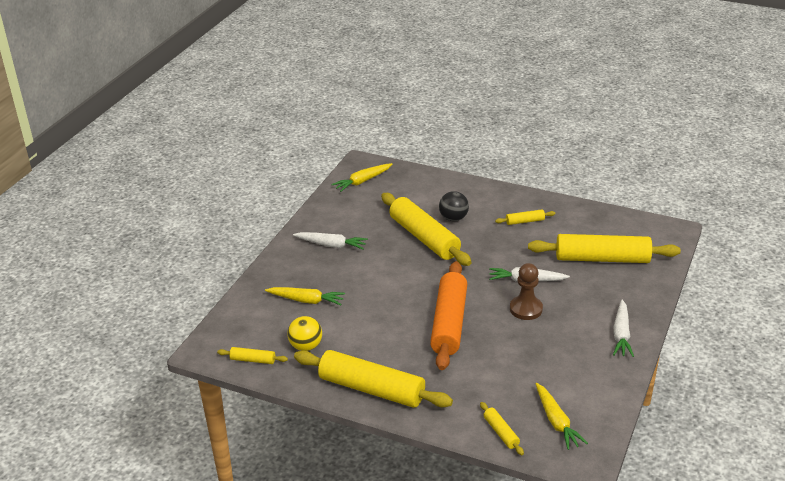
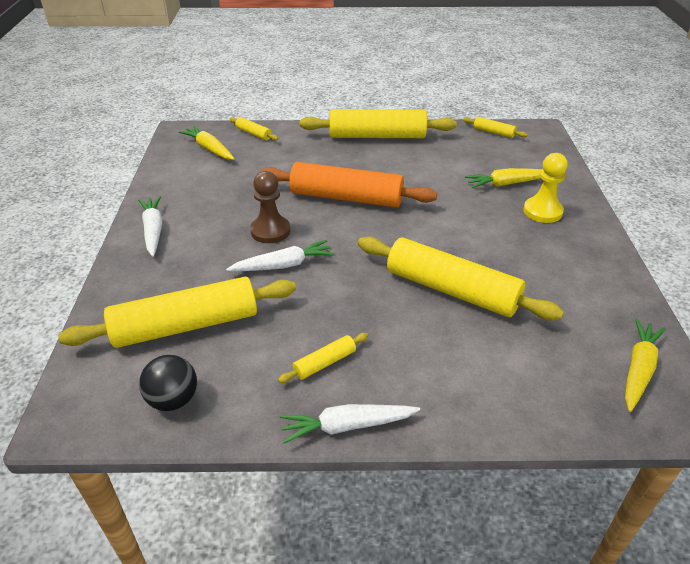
camera: 155 degrees right, 5 degrees up
yellow rolling pin [217,347,288,364] -> yellow rolling pin turned 45 degrees clockwise [463,117,528,138]
yellow ball [288,316,322,351] -> none
white carrot [293,232,368,249] -> white carrot moved to [280,404,420,444]
orange rolling pin [430,261,467,370] -> orange rolling pin turned 60 degrees counterclockwise [260,162,437,208]
black ball [439,191,469,221] -> black ball moved to [139,355,197,411]
none -> yellow pawn [523,153,568,223]

